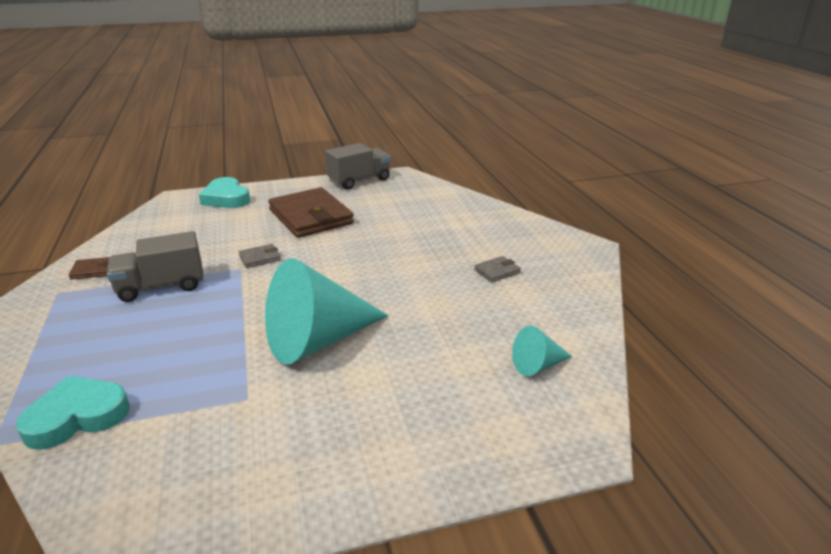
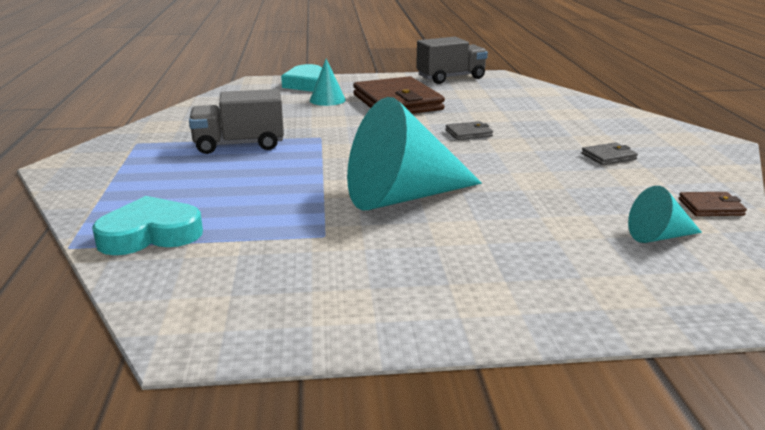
camera: 10 degrees right, 5 degrees down
brown wallet [68,257,110,280] -> brown wallet moved to [679,192,747,216]
grey wallet [239,244,281,268] -> grey wallet moved to [446,121,493,140]
none -> turquoise cone [310,59,346,106]

